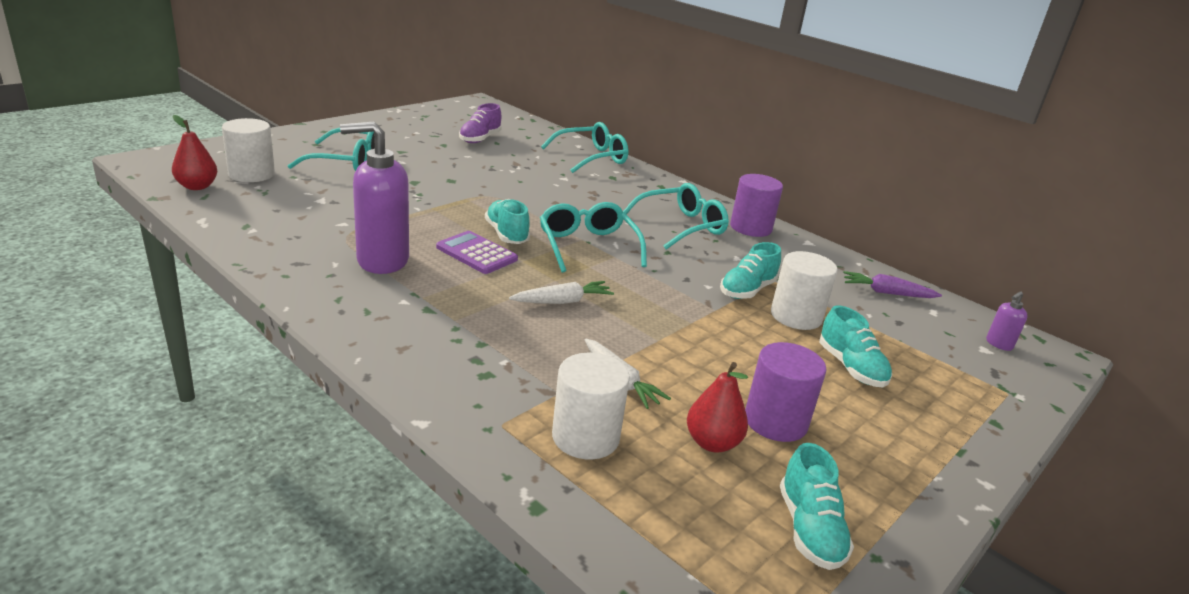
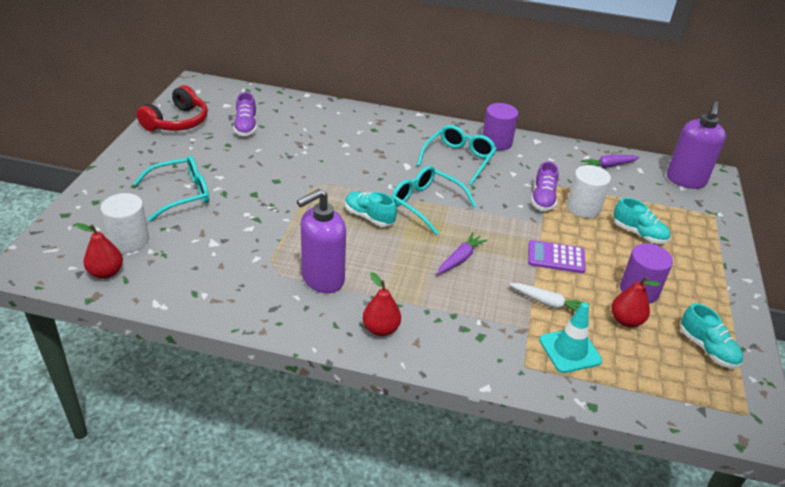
camera: 30 degrees left, 10 degrees up
purple calculator [436,231,518,274] -> purple calculator moved to [528,240,586,273]
white carrot [509,281,614,304] -> purple carrot [437,232,488,274]
turquoise glasses [541,122,628,173] -> none
white cylinder [552,353,630,460] -> turquoise traffic cone [539,302,602,373]
turquoise shoe [720,242,781,299] -> purple shoe [531,161,558,211]
purple soap dispenser [986,291,1028,351] -> purple soap dispenser [667,102,726,189], size x2.36
none -> red headphones [137,85,208,131]
none -> red pear [363,272,401,336]

